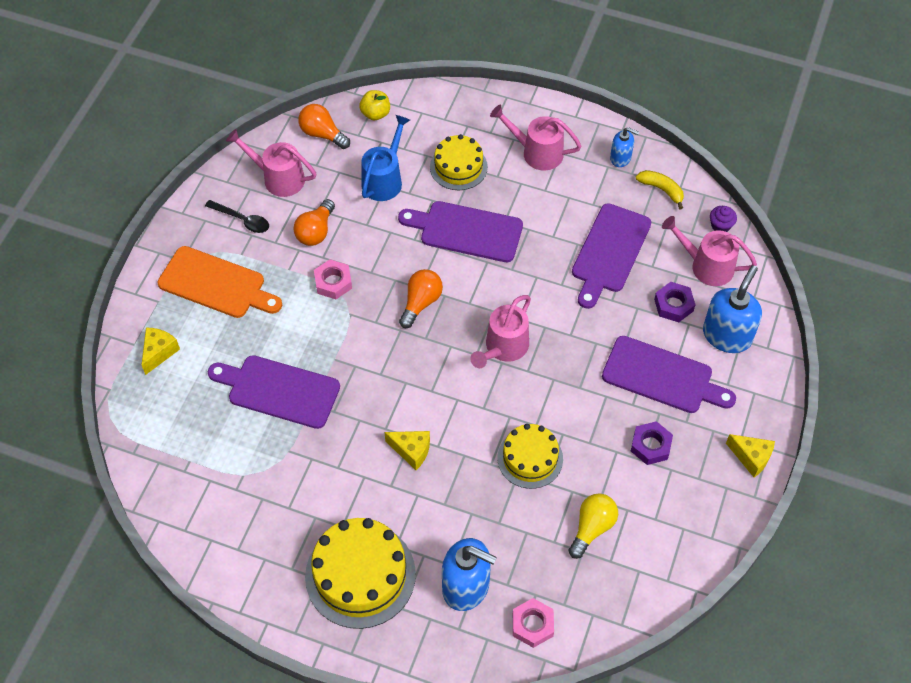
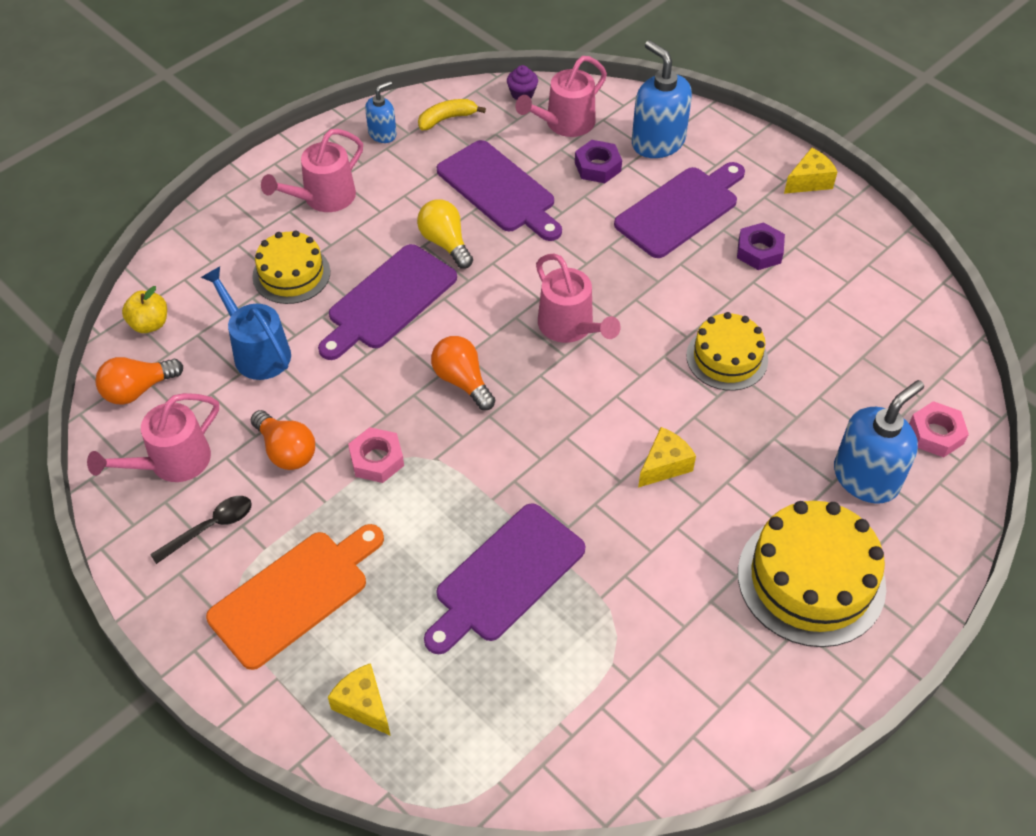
camera: 65 degrees left, 5 degrees down
yellow light bulb [568,493,618,559] -> yellow light bulb moved to [417,199,473,269]

